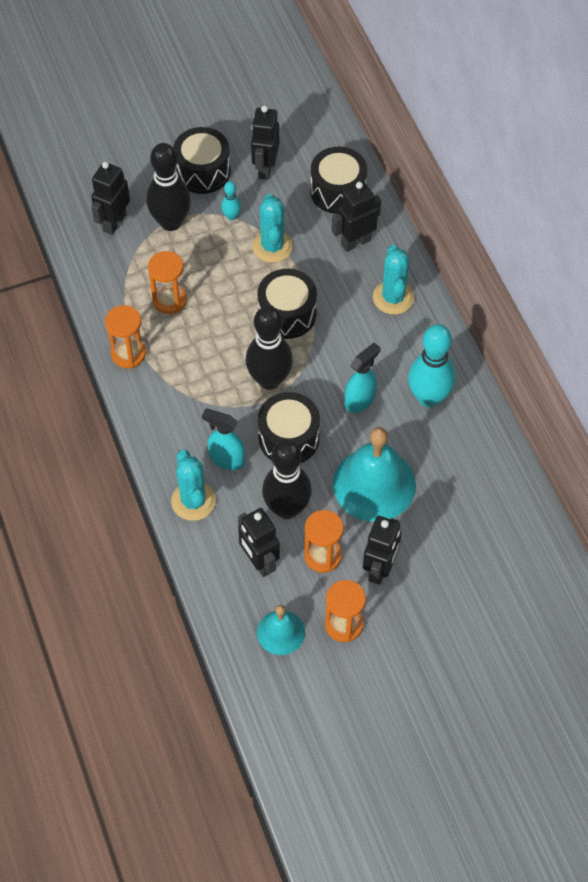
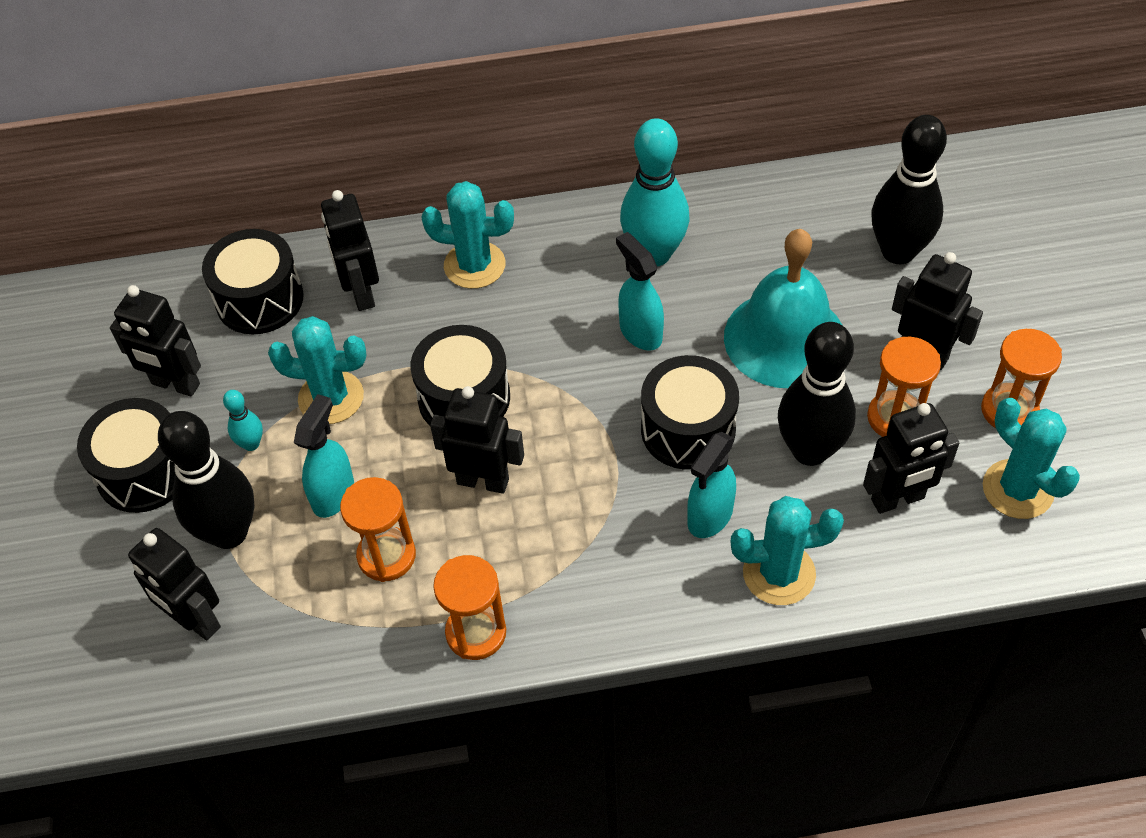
camera: 75 degrees left, 5 degrees down
black bowling pin [246,306,293,390] -> black bowling pin moved to [872,115,947,264]
turquoise bell [257,605,305,655] -> turquoise cactus [983,398,1080,519]
none -> turquoise spray bottle [294,394,354,518]
none -> black robot [430,386,524,494]

